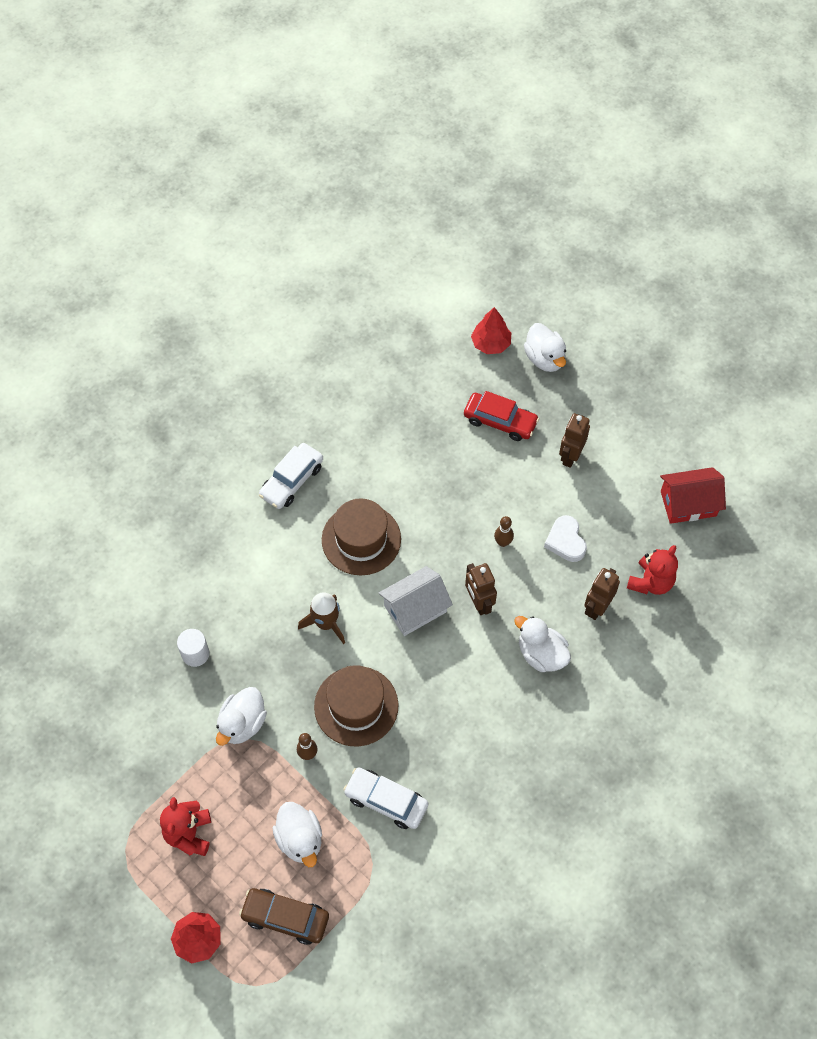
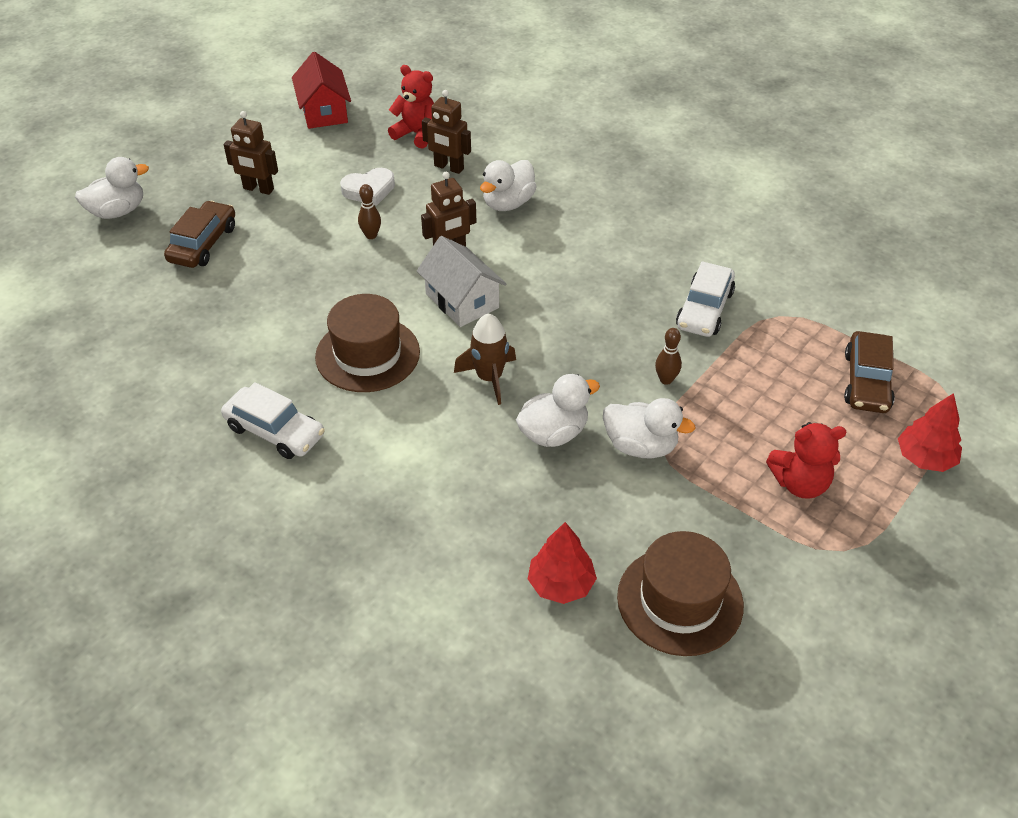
camera: 95 degrees left, 15 degrees down
white cylinder [177,629,209,667] -> none
white duck [273,802,322,867] -> white duck moved to [516,374,600,447]
brown hat [314,665,398,746] -> brown hat moved to [617,531,744,656]
red car [464,391,539,441] -> brown car [164,201,235,268]
red tree [471,307,511,354] -> red tree moved to [528,522,597,604]

